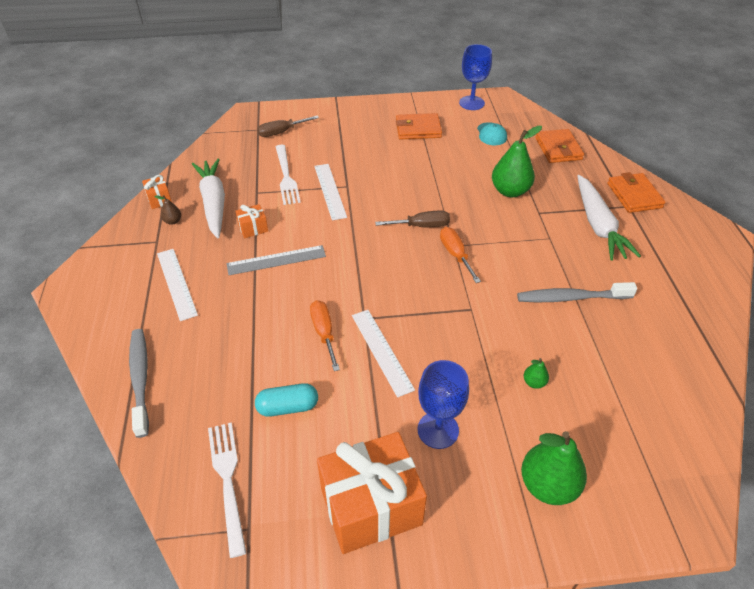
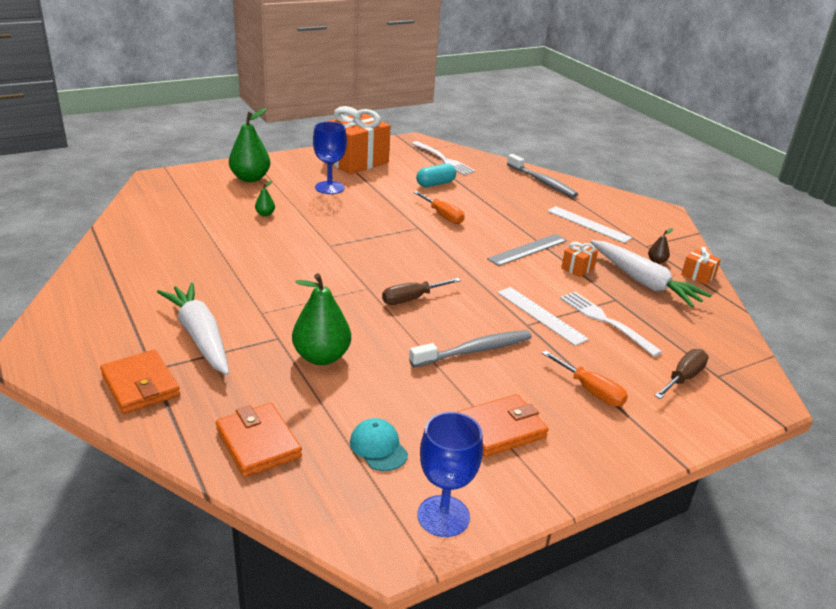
camera: 155 degrees right, 15 degrees down
white ruler [352,310,415,397] -> none
orange screwdriver [440,227,481,283] -> orange screwdriver moved to [542,350,628,406]
grey toothbrush [517,282,637,302] -> grey toothbrush moved to [409,330,532,367]

